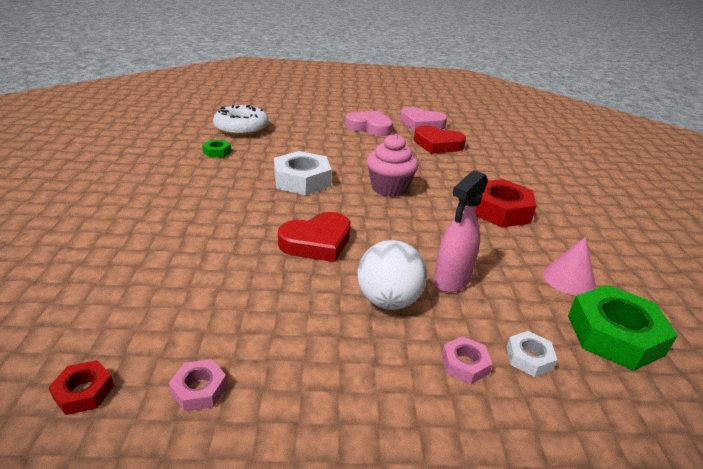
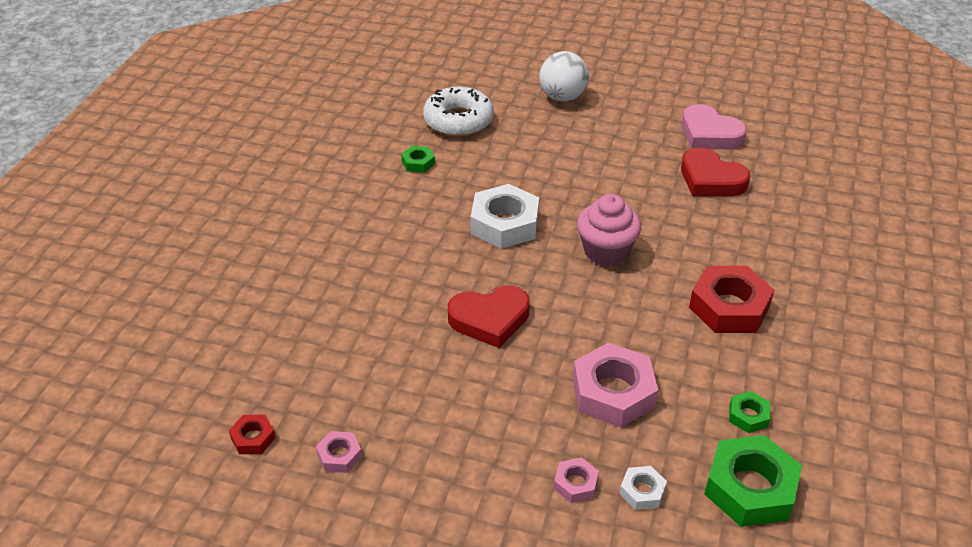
camera: 20 degrees right, 10 degrees up
pink heart [345,111,393,136] -> none
white ball [357,240,427,310] -> white ball moved to [539,51,589,102]
pink spray bottle [433,170,488,293] -> pink nut [573,343,658,427]
pink cone [543,237,596,296] -> green nut [729,391,770,433]

